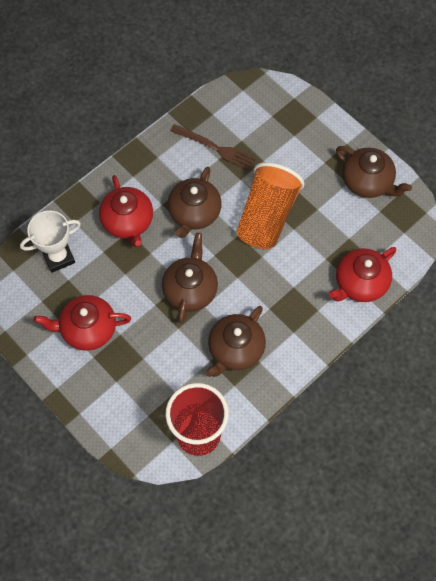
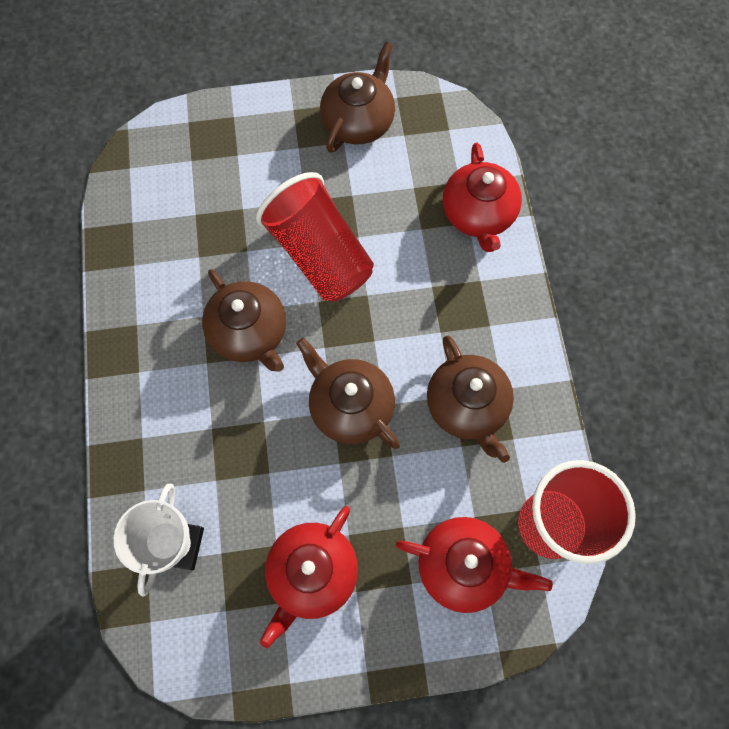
camera: 55 degrees left, 5 degrees up
red teapot [99,175,153,247] -> red teapot moved to [396,517,553,613]
brown fork [170,124,256,171] -> none
orange cup [237,162,304,249] -> red cup [256,172,374,302]
brown teapot [336,146,412,198] -> brown teapot turned 45 degrees counterclockwise [320,42,395,153]

